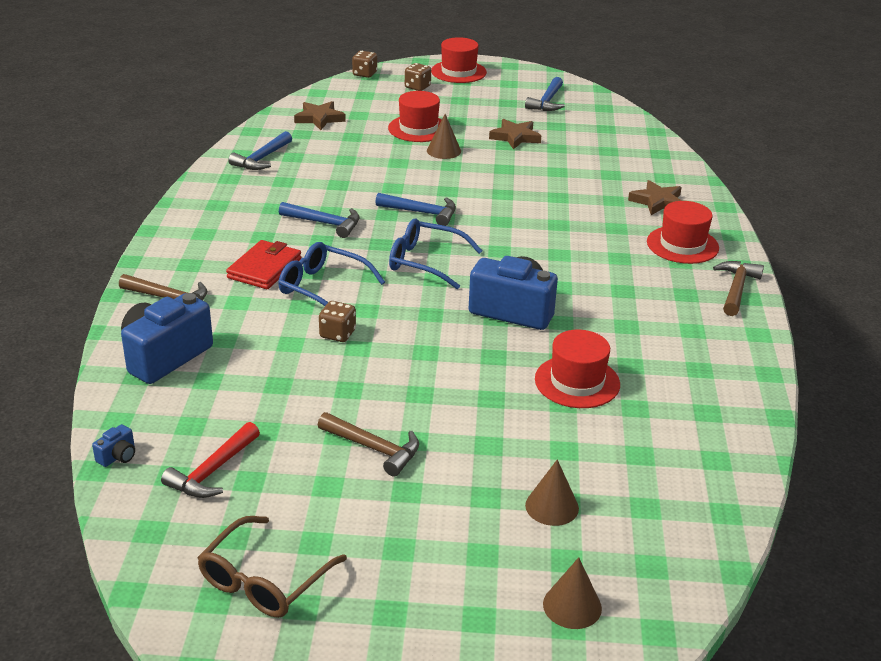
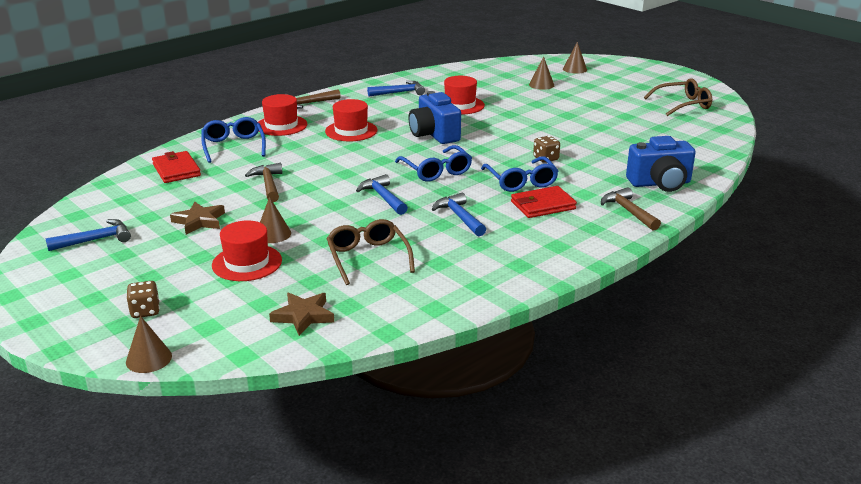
camera: 135 degrees left, 5 degrees down
blue camera [92,424,135,467] -> none
red hammer [161,422,260,498] -> none
blue hammer [228,131,292,170] -> blue hammer moved to [367,81,425,96]
brown hammer [318,412,419,476] -> brown hammer moved to [245,163,282,202]
brown dice [352,51,377,78] -> brown cone [126,316,172,373]
red hat [431,37,487,83] -> red hat moved to [325,99,377,141]
brown star [628,180,682,215] -> blue glasses [201,117,266,163]
none -> red wallet [152,151,201,183]
none -> brown glasses [326,219,415,285]

